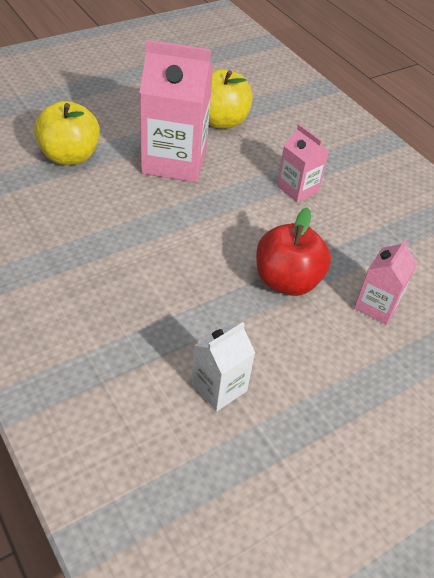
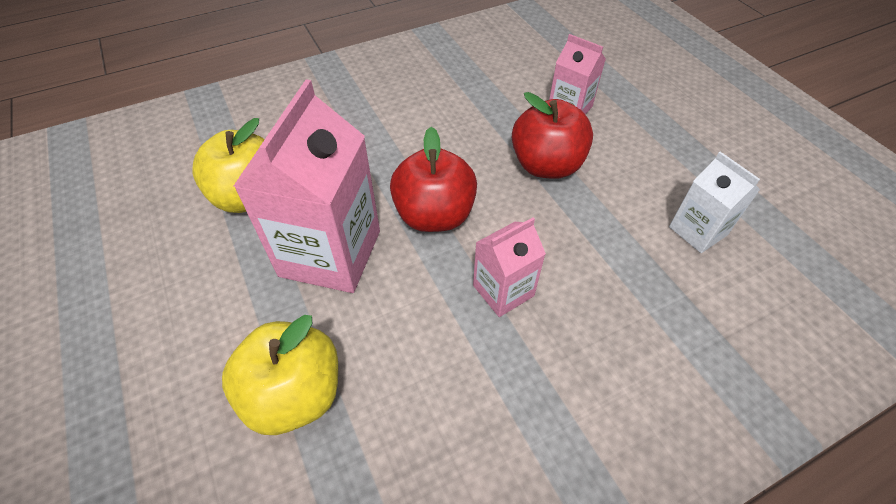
camera: 80 degrees left, 5 degrees up
pink carton [277,124,329,202] -> pink carton moved to [473,218,546,317]
none -> red apple [390,127,477,232]

